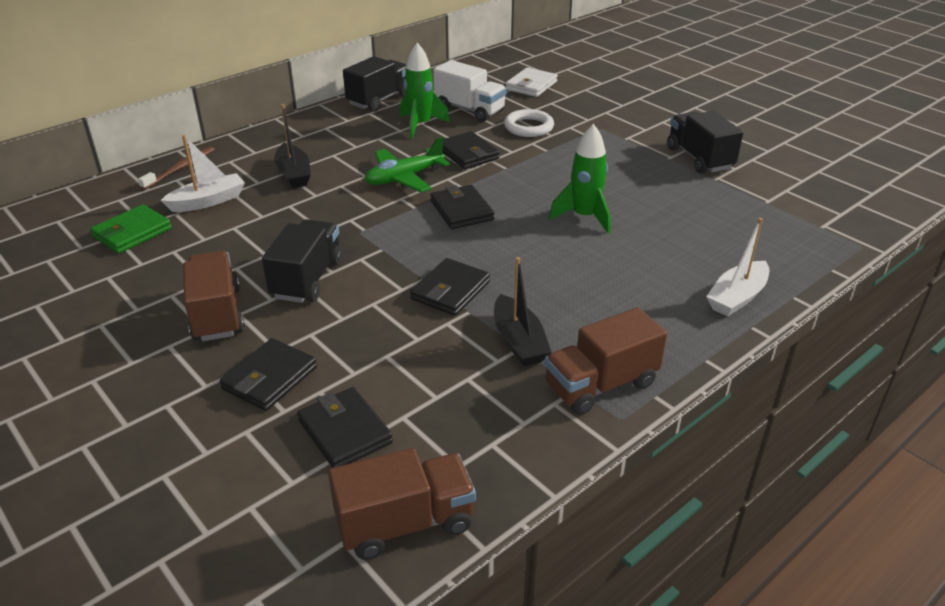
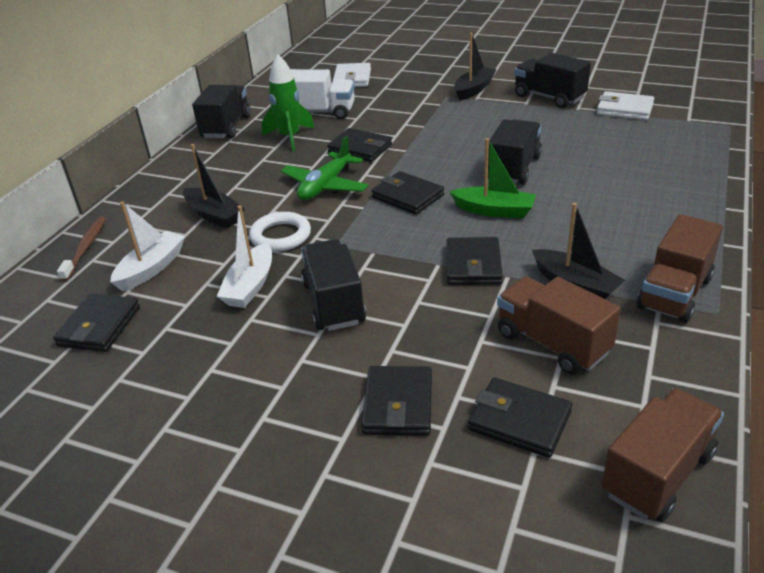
camera: 25 degrees left, 0 degrees up
green wallet [90,205,172,253] -> black wallet [53,294,140,352]
brown truck [183,251,244,341] -> brown truck moved to [497,277,621,374]
white ring [504,109,554,137] -> white ring moved to [249,212,311,252]
green rocket [549,124,610,233] -> black truck [488,119,542,185]
white boat [706,218,769,317] -> white boat moved to [216,206,272,308]
none -> green boat [449,138,536,218]
none -> black boat [454,33,497,101]
none -> white wallet [597,91,654,120]

